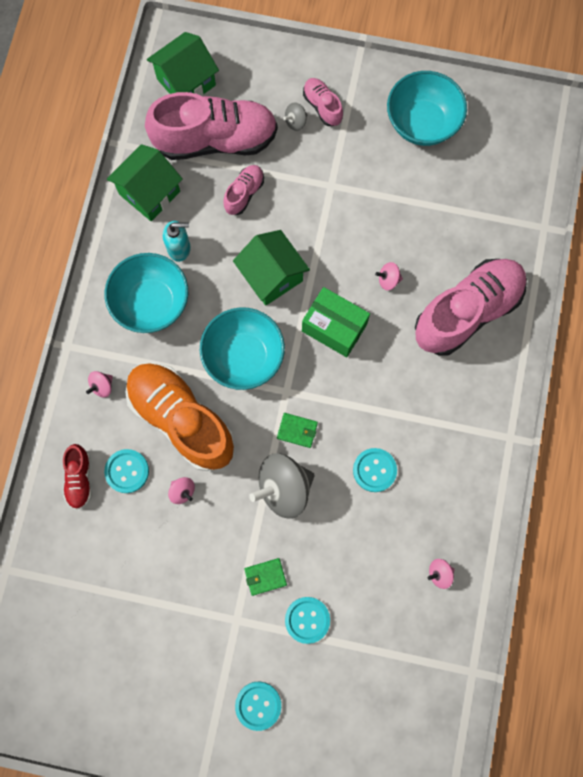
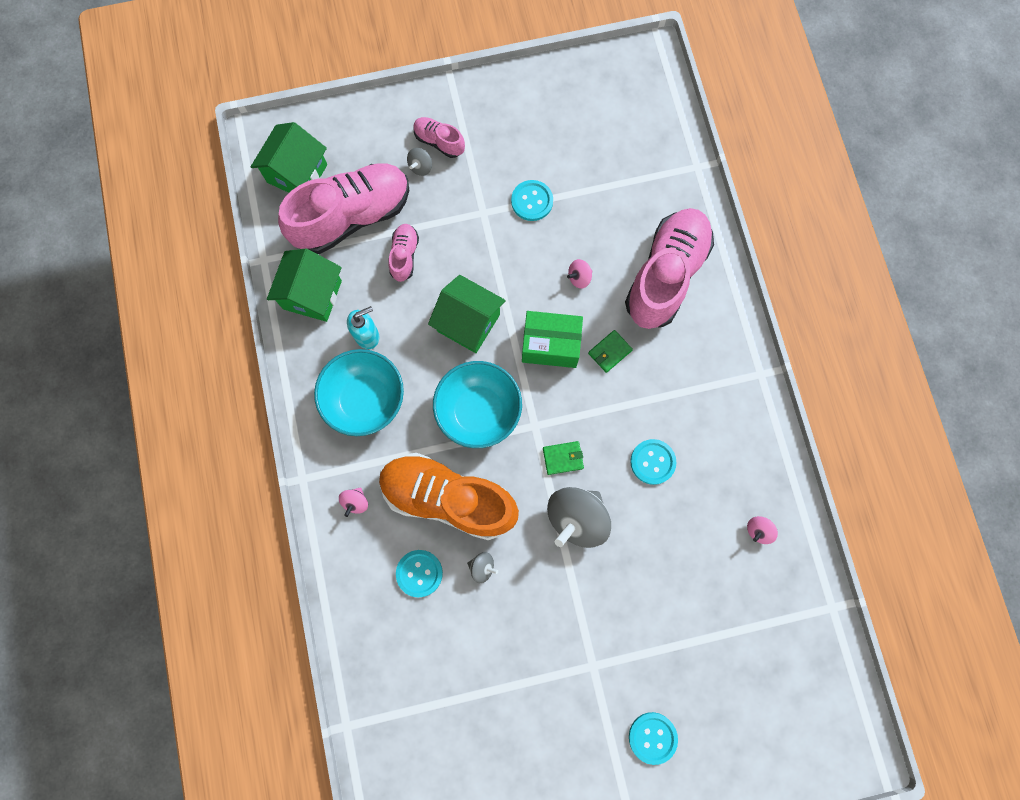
camera: 25 degrees left, 0 degrees up
red shoe [63,444,92,509] -> none
pink spinning top [168,477,195,504] -> grey spinning top [467,552,498,583]
green wallet [244,558,287,596] -> green wallet moved to [588,330,633,373]
turquoise button [285,597,330,644] -> turquoise button moved to [511,180,553,221]
turquoise bowl [387,71,467,146] -> none

